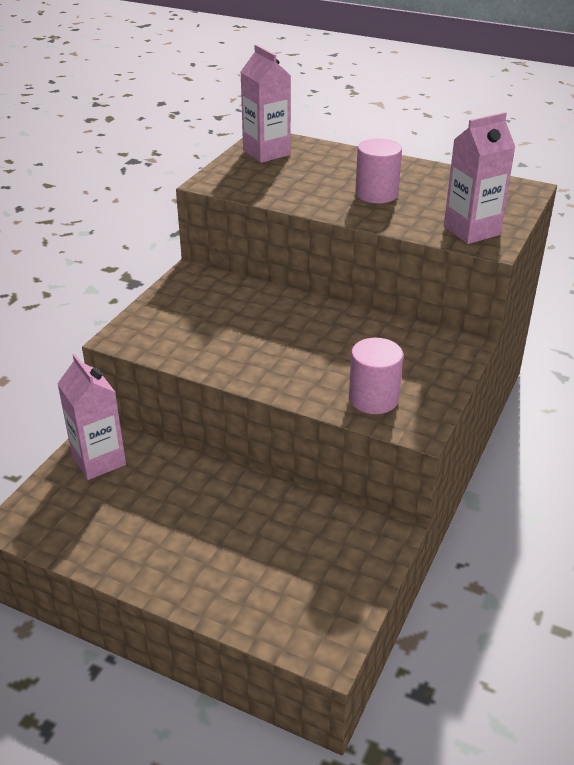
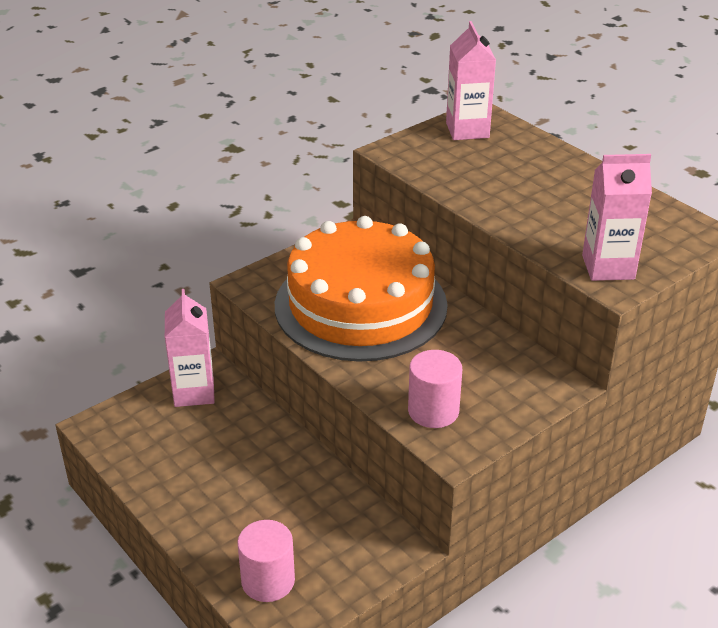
camera: 25 degrees right, 0 degrees up
pink cylinder [355,138,402,204] -> pink cylinder moved to [237,520,295,602]
none -> orange cake [275,216,448,362]

